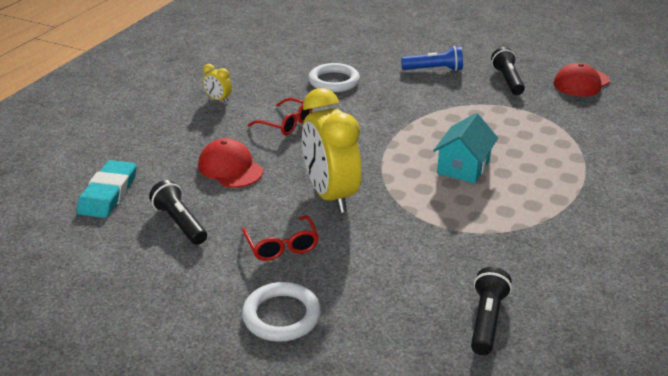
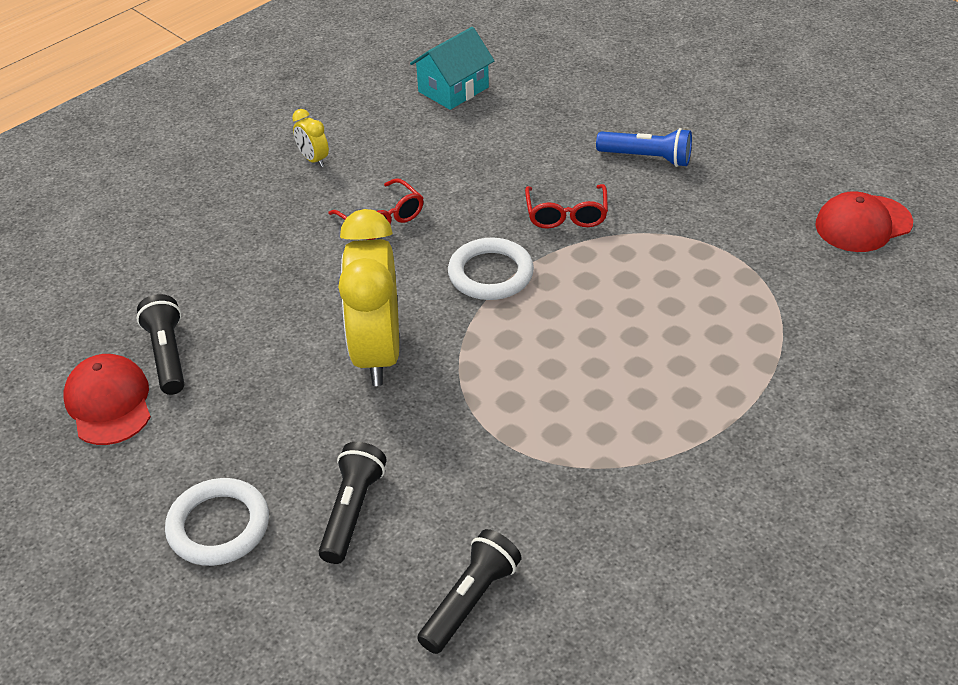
camera: 20 degrees right, 10 degrees up
turquoise eraser [77,160,137,218] -> none
red cap [198,138,263,188] -> red cap moved to [63,354,151,445]
red glasses [242,215,319,261] -> red glasses moved to [525,184,608,229]
white ring [308,63,360,92] -> white ring moved to [448,237,534,300]
turquoise house [433,113,498,184] -> turquoise house moved to [410,27,495,110]
black flashlight [491,47,525,95] -> black flashlight moved to [319,442,386,564]

